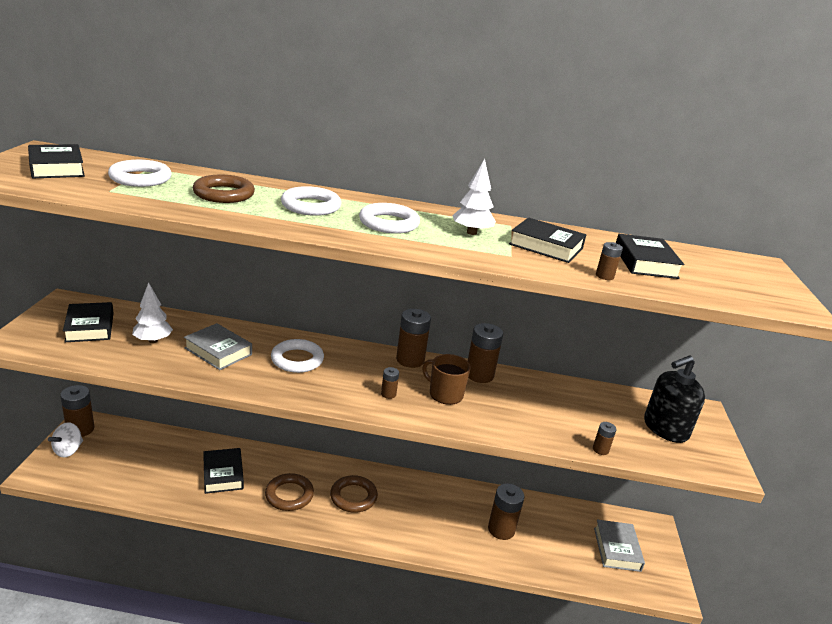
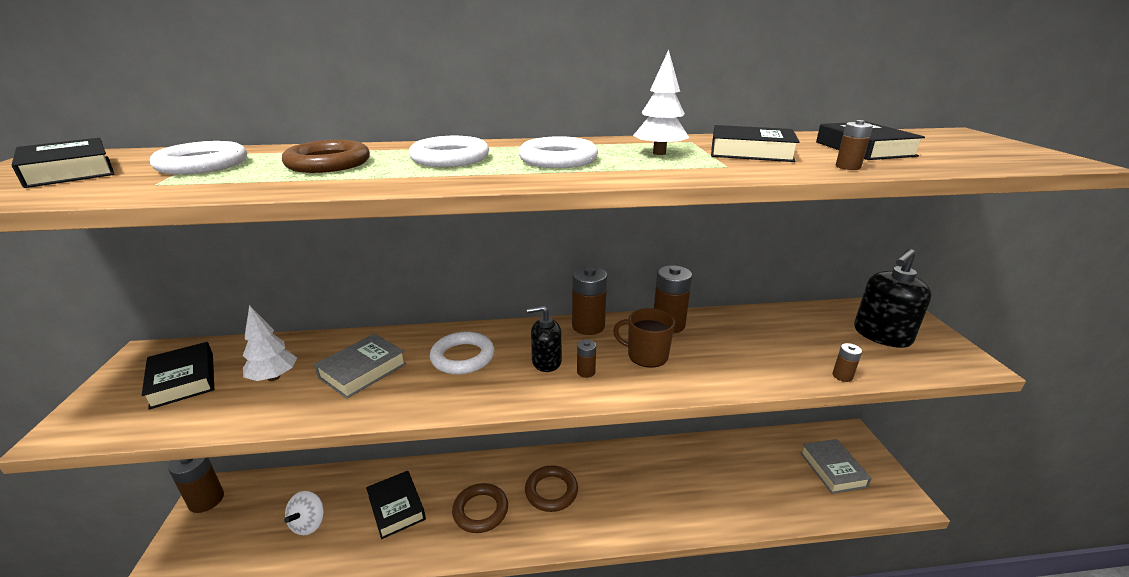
camera: 10 degrees left, 0 degrees up
white spinning top [48,422,83,457] -> white spinning top moved to [284,491,324,535]
grey book [184,323,252,370] -> grey book turned 75 degrees counterclockwise [314,334,407,399]
brown battery [488,483,525,540] -> none
none -> black soap dispenser [527,305,562,372]

